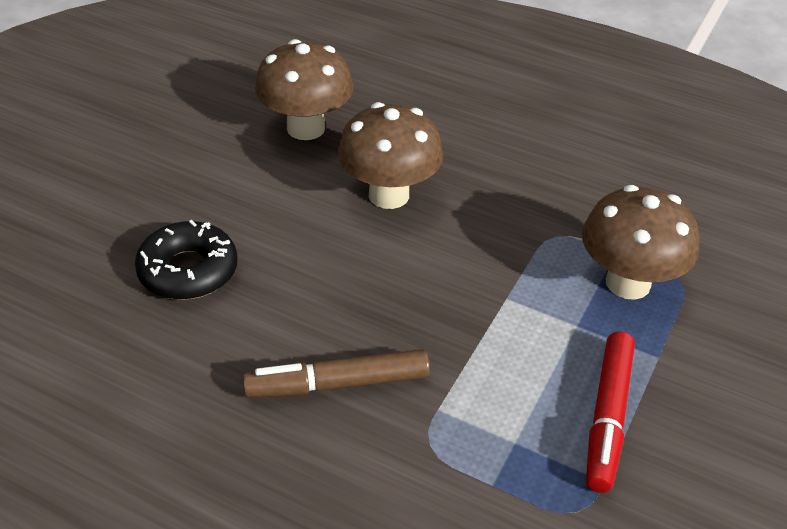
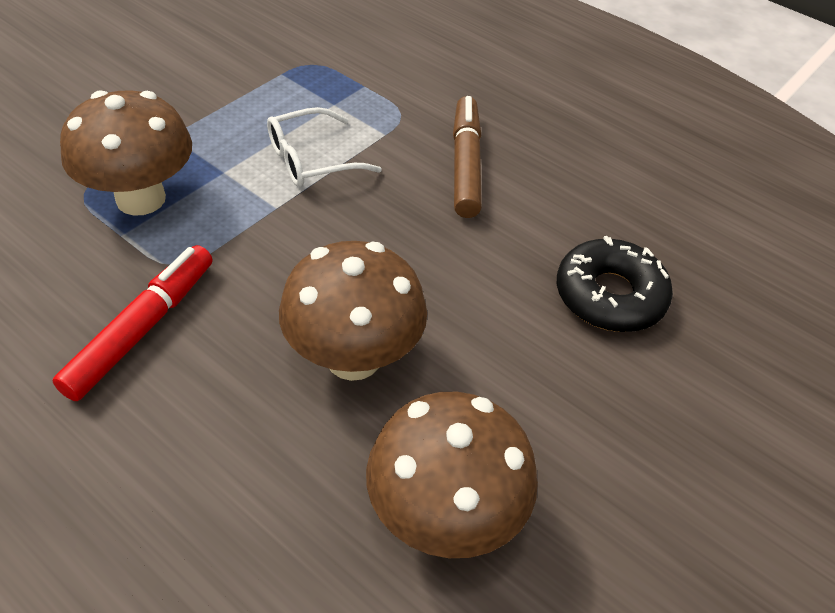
camera: 170 degrees left, 5 degrees up
brown marker [242,349,430,398] -> brown marker turned 90 degrees counterclockwise [453,96,482,218]
red marker [586,331,635,493] -> red marker moved to [52,245,213,401]
none -> white glasses [267,107,382,187]

